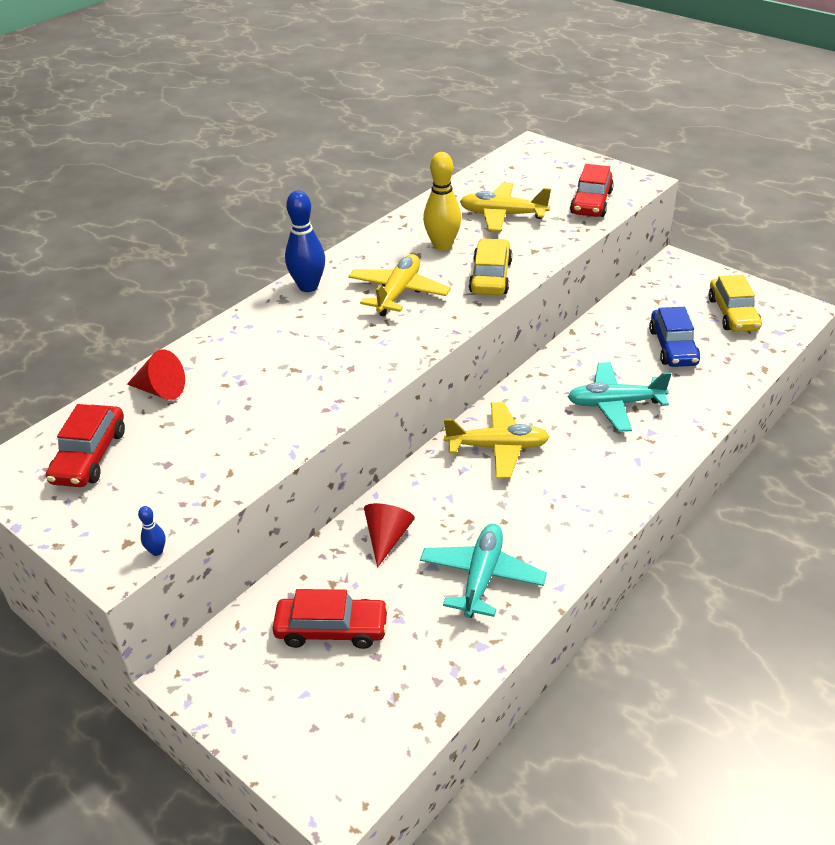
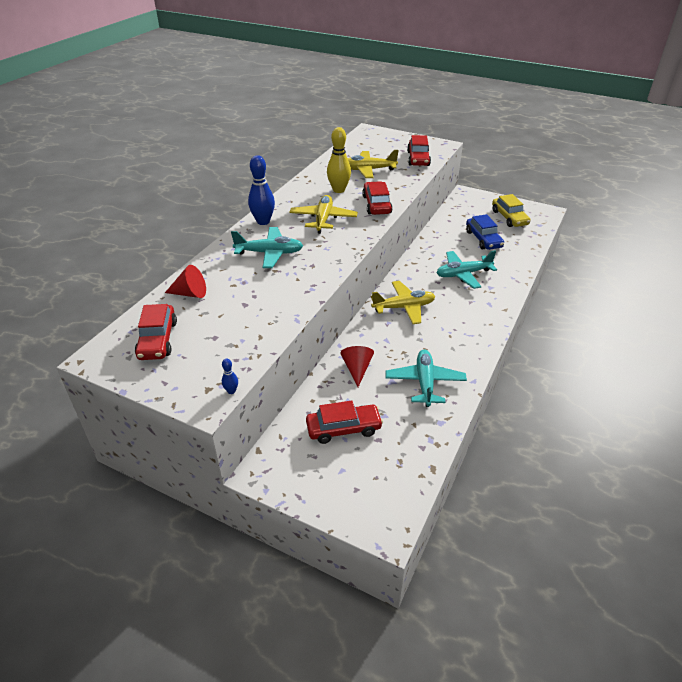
camera: 15 degrees left, 0 degrees up
yellow car [469,238,512,295] -> red car [362,181,393,215]
none -> turquoise plane [231,227,303,268]

